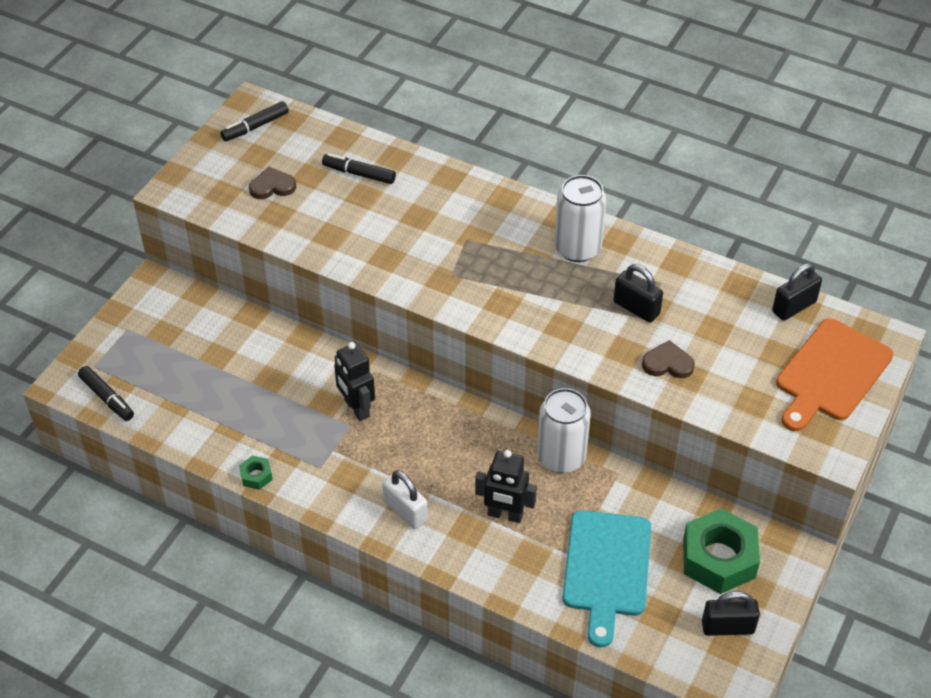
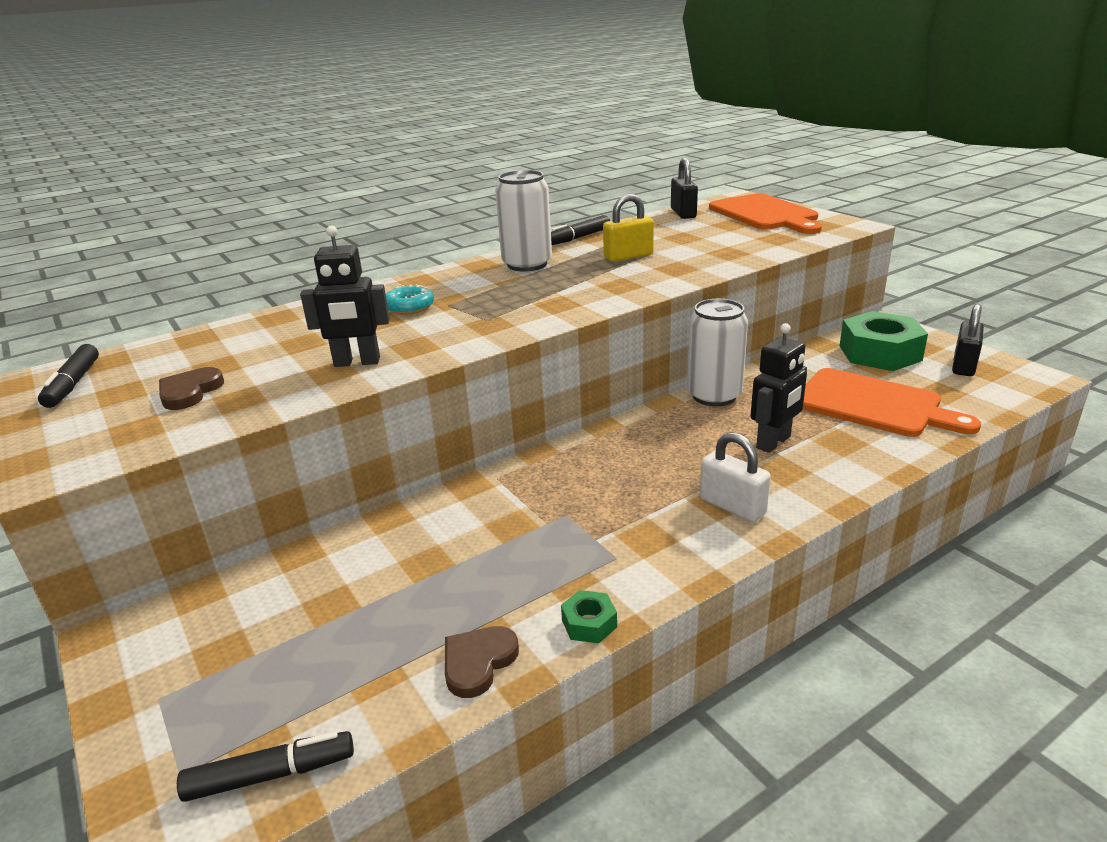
camera: 60 degrees left, 20 degrees down
black marker [322,153,396,184] -> black marker moved to [551,215,610,245]
black robot [334,342,375,421] -> black robot moved to [300,226,390,367]
white padlock [382,470,428,529] -> white padlock turned 60 degrees clockwise [700,432,771,522]
turquoise cutting board [563,510,651,647] -> orange cutting board [803,368,981,437]
black padlock [613,264,663,323] -> yellow padlock [603,194,654,262]
brown heart [642,340,695,378] -> brown heart moved to [445,626,519,698]
none -> turquoise donut [386,285,434,315]

